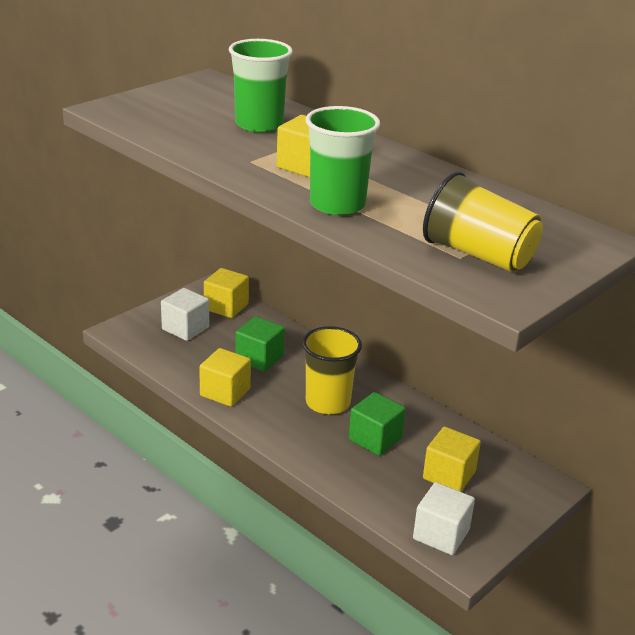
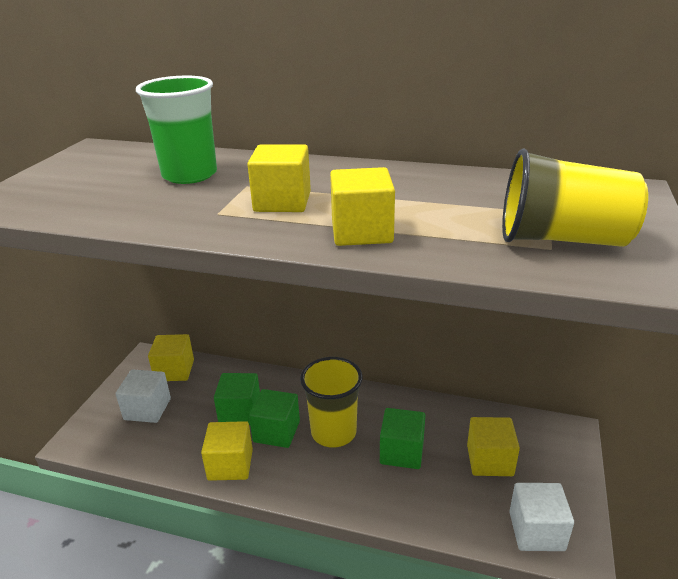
camera: 25 degrees left, 0 degrees up
green cup [306,106,380,216] -> yellow cube [330,167,395,246]
none -> green cube [249,389,300,448]

